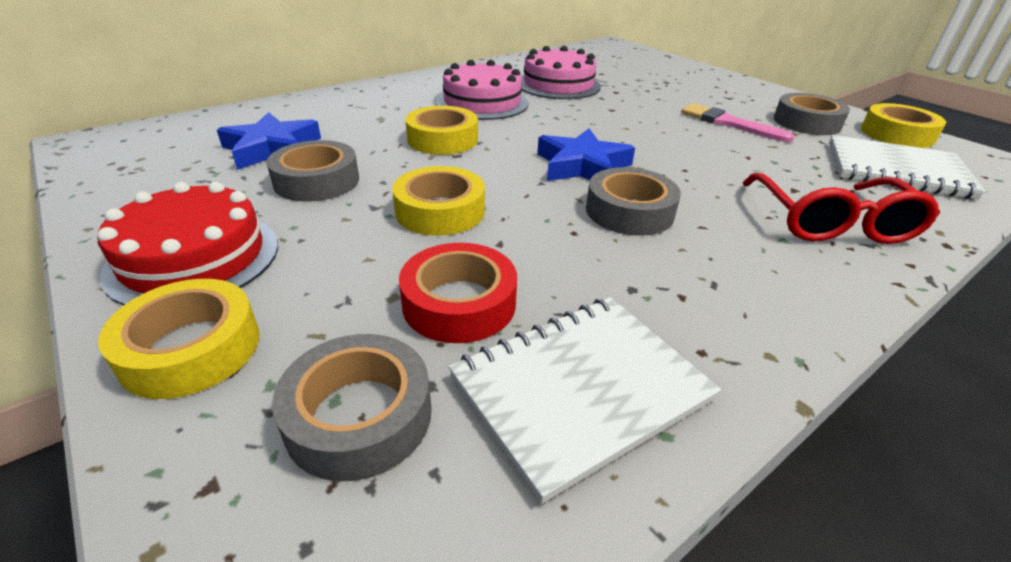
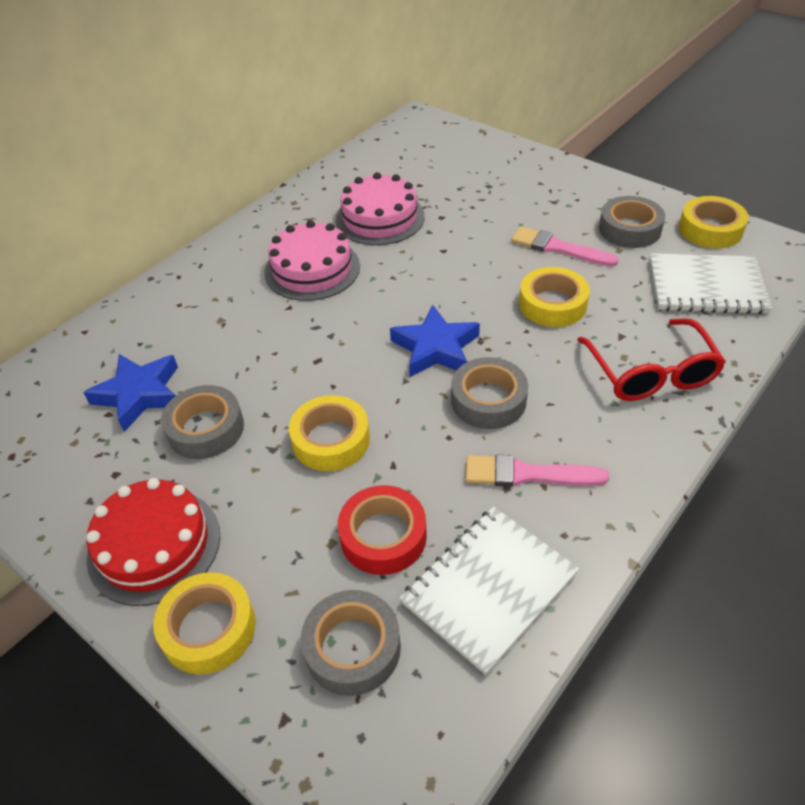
camera: 10 degrees left, 10 degrees up
yellow tape [405,106,478,155] -> yellow tape moved to [519,267,590,327]
none -> pink brush [466,455,609,487]

